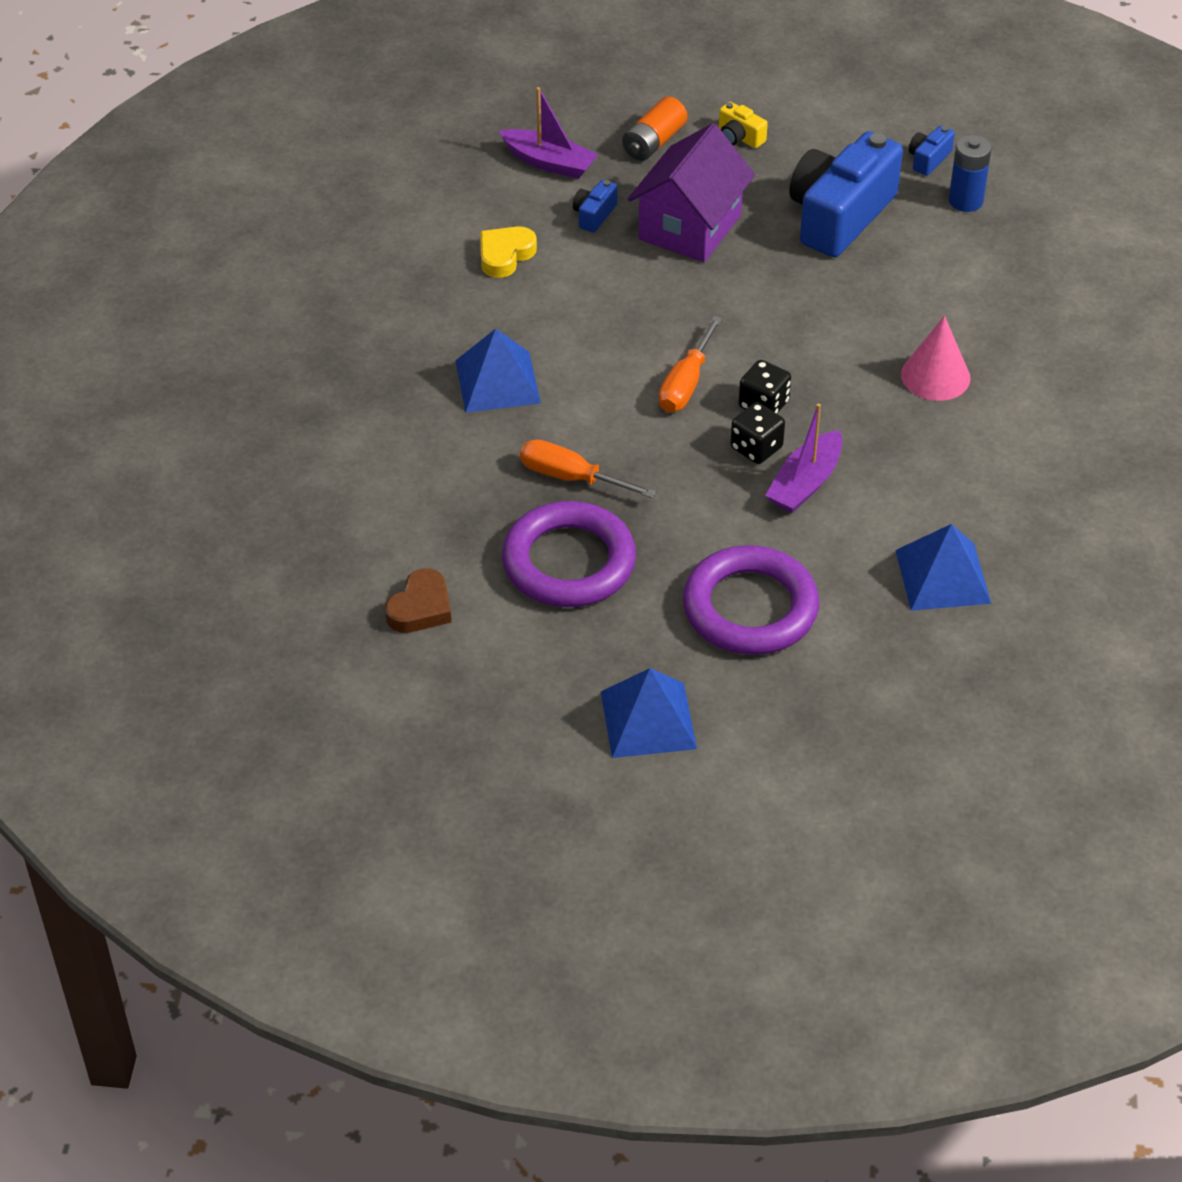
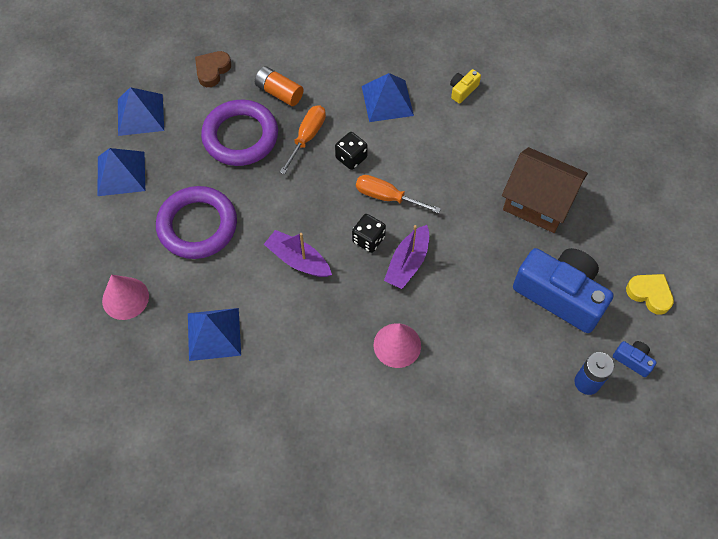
camera: 90 degrees right, 15 degrees up
brown heart [385,568,451,633] -> brown heart turned 90 degrees clockwise [195,51,231,87]
yellow heart [480,226,537,278] -> yellow heart moved to [626,274,674,315]
purple boat [499,87,599,179] -> purple boat moved to [384,225,429,289]
blue camera [573,180,618,233] -> none
orange battery [622,97,687,161] -> orange battery moved to [255,66,303,106]
purple house [628,123,755,262] -> brown house [502,147,588,233]
yellow camera [719,102,768,148] -> yellow camera moved to [450,69,481,104]
black dice [730,402,785,464] -> black dice moved to [335,132,368,170]
none -> pink cone [102,274,149,320]
none -> blue pyramid [118,87,164,136]

